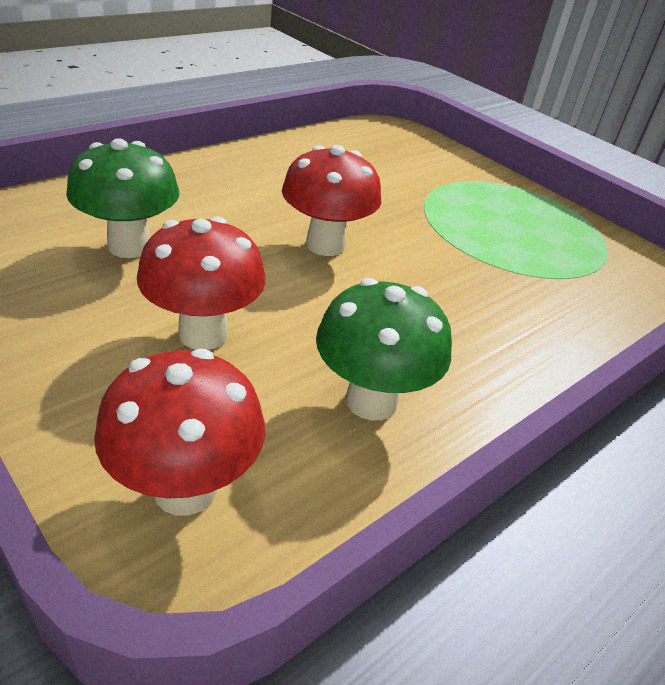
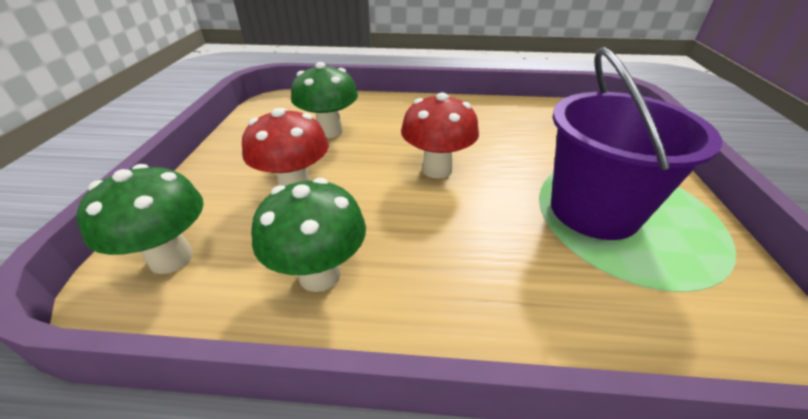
camera: 50 degrees right, 0 degrees up
red mushroom [94,349,265,516] -> green mushroom [76,164,204,274]
none -> purple bucket [551,47,722,240]

